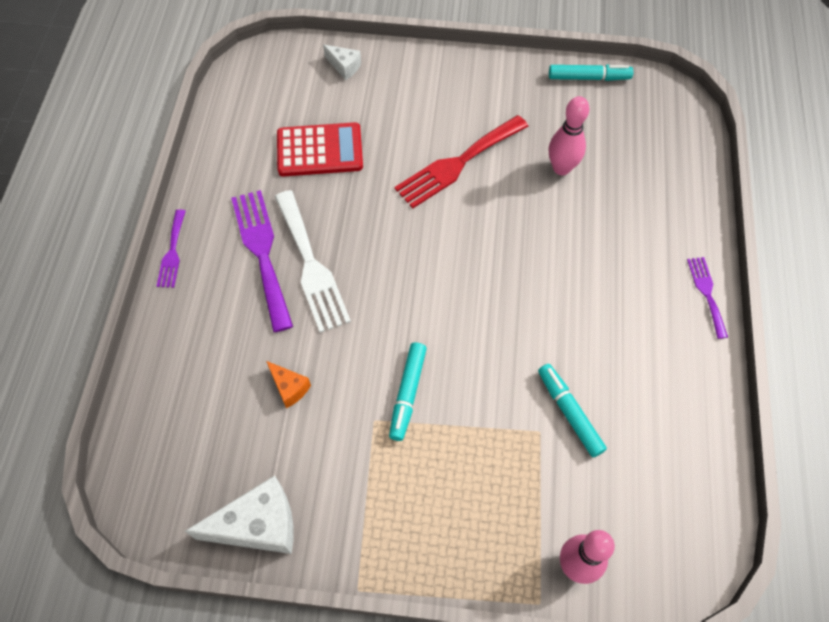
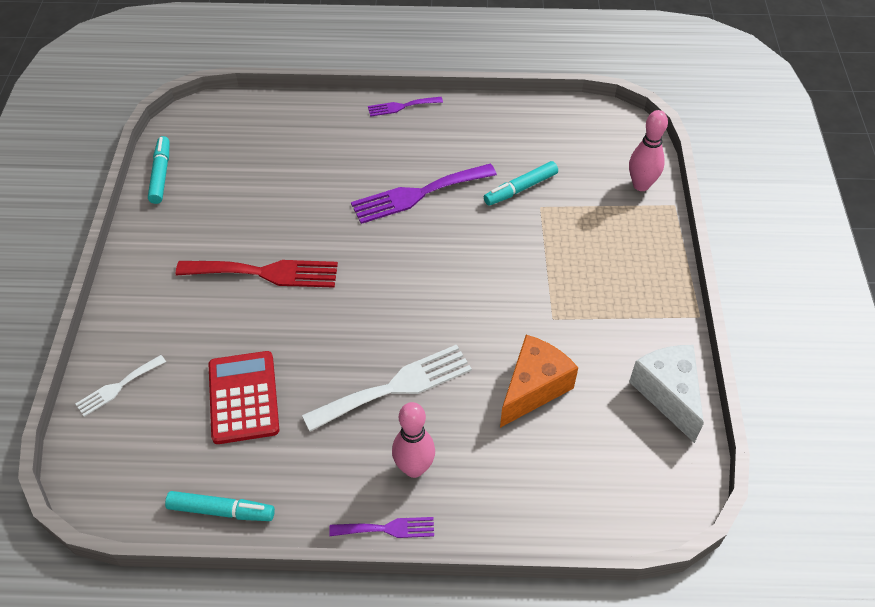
camera: 95 degrees left, 10 degrees down
purple fork [231,190,293,332] -> purple fork moved to [351,163,497,224]
orange cheese [266,361,311,408] -> orange cheese [500,335,578,428], size x1.91
white cheese [323,44,361,80] -> white fork [75,355,166,417]
turquoise marker [389,342,427,441] -> turquoise marker moved to [165,491,275,521]
red fork [394,115,528,208] -> red fork turned 45 degrees counterclockwise [176,260,338,288]
pink bowling pin [549,96,589,175] -> pink bowling pin moved to [392,402,435,478]

